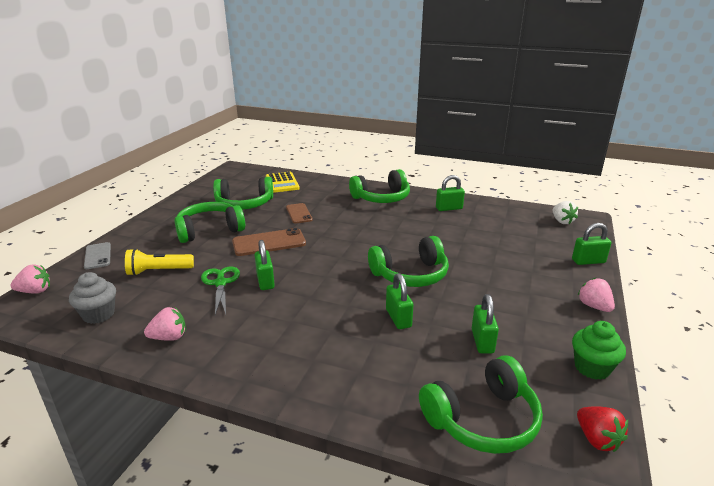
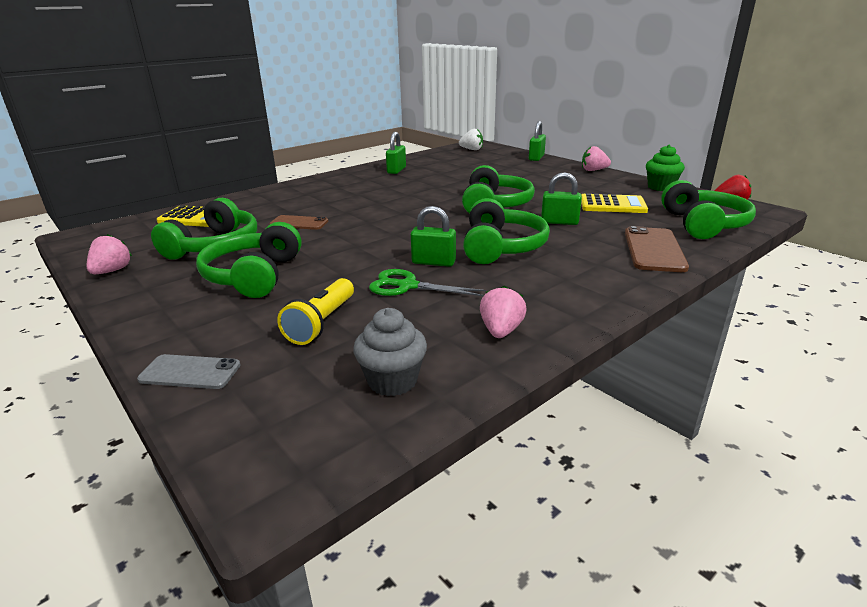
camera: 60 degrees left, 0 degrees up
pink strawberry [10,264,50,294] -> pink strawberry moved to [87,234,132,274]
brown phone [232,228,306,256] -> brown phone moved to [625,226,689,272]
green headphones [349,169,410,203] -> green headphones moved to [463,198,550,264]
green padlock [472,294,499,354] -> yellow calculator [581,194,648,213]

